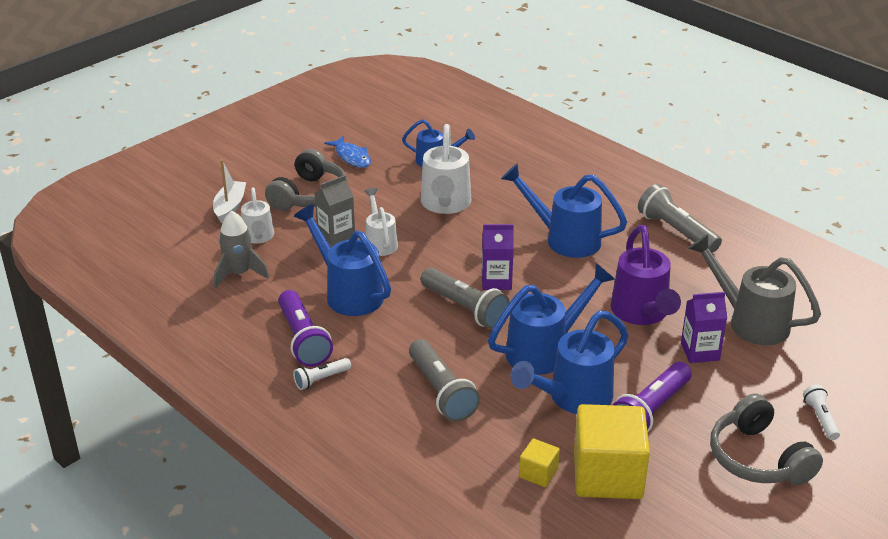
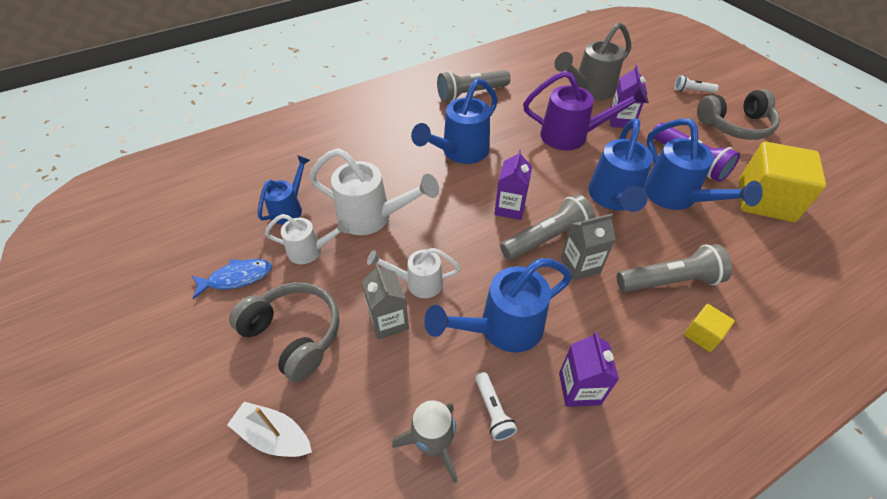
camera: 75 degrees left, 15 degrees up
white watering can [241,188,274,244] -> white watering can moved to [265,214,350,264]
purple flashlight [278,290,333,367] -> purple carton [559,332,619,407]
white flashlight [293,358,351,390] -> white flashlight moved to [475,372,517,441]
blue watering can [488,263,615,375] -> blue watering can turned 150 degrees counterclockwise [588,118,653,212]
yellow cube [519,439,560,487] -> yellow cube moved to [684,304,735,352]
none -> grey carton [561,214,615,280]

